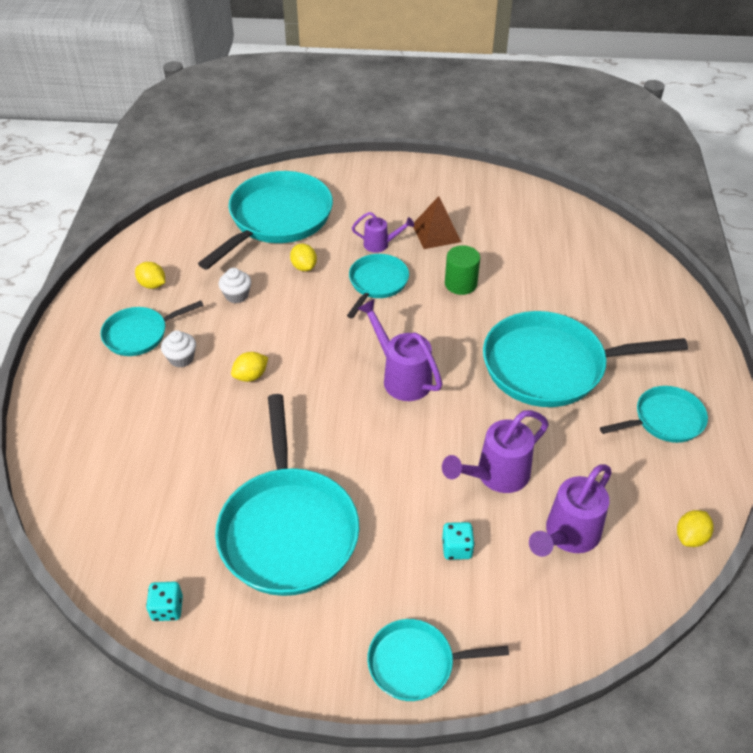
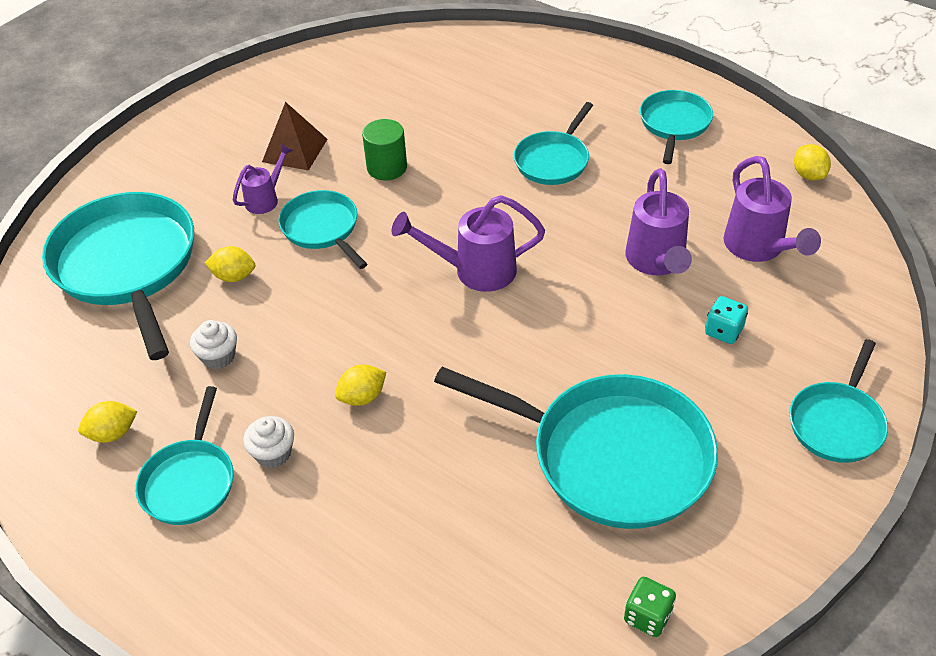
camera: 55 degrees left, 0 degrees up
turquoise dice [146,582,183,621] -> green dice [624,577,676,637]
yellow lemon [231,352,268,382] -> yellow lemon turned 60 degrees clockwise [335,365,386,406]
turquoise pan [483,311,688,407] -> turquoise pan [514,102,593,185], size x0.54

